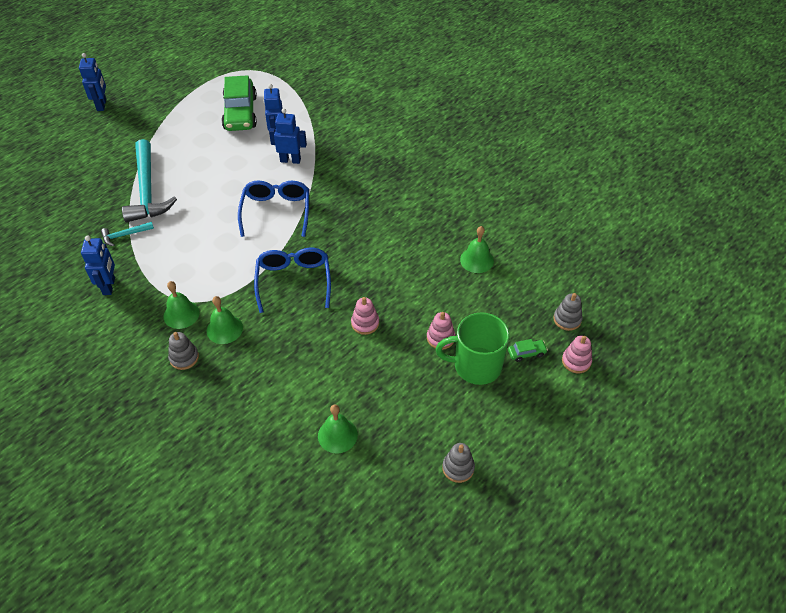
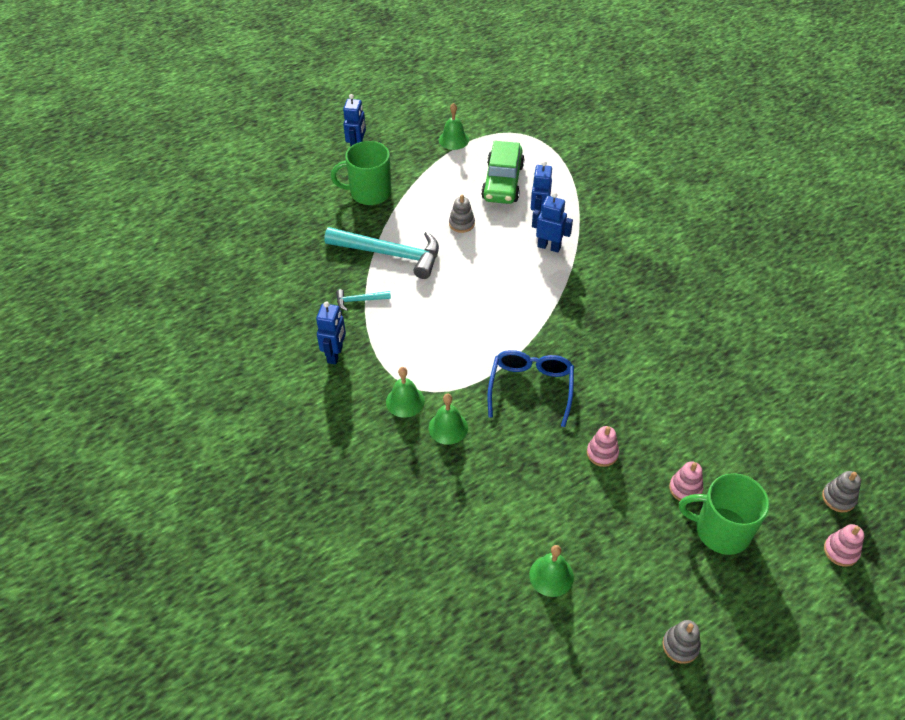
camera: 15 degrees right, 0 degrees up
turquoise hammer [122,139,177,222] -> turquoise hammer turned 75 degrees counterclockwise [324,227,439,279]
grey stacking toy [168,332,199,370] -> grey stacking toy moved to [449,195,475,233]
blue glasses [238,181,309,237] -> none
green bell [460,226,494,273] -> green bell moved to [439,103,469,150]
green car [508,339,548,362] -> none
none -> green mug [331,141,391,205]

